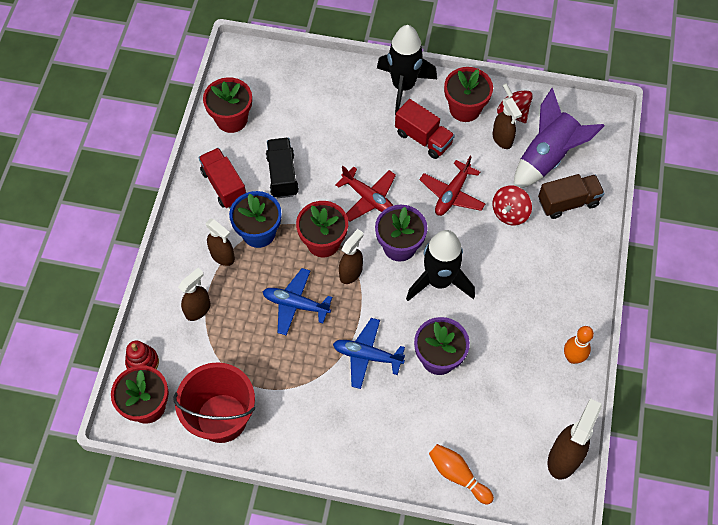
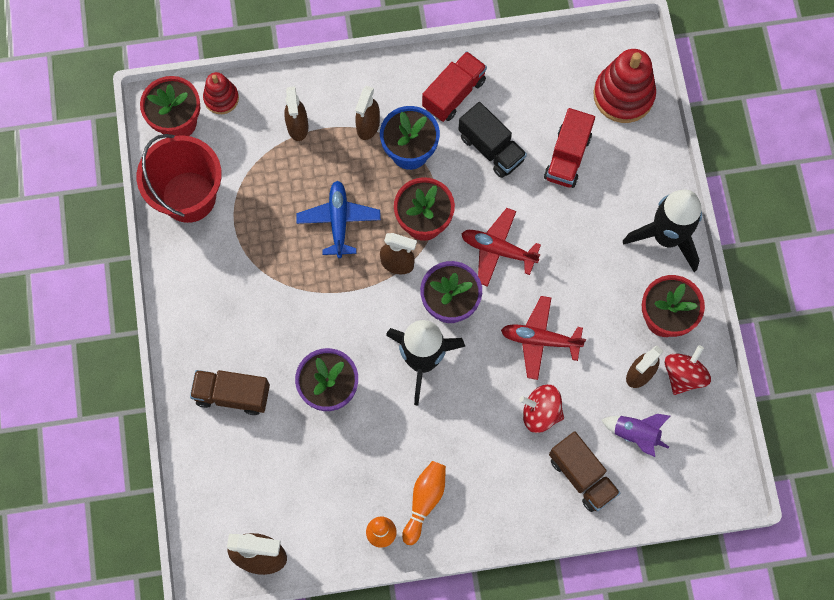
camera: 70 degrees right, 10 degrees up
brown spray bottle [178,268,210,321] -> brown spray bottle turned 60 degrees clockwise [284,86,308,141]
red flower pot [203,77,252,133] -> none
black truck [266,138,299,198] -> black truck turned 75 degrees clockwise [458,102,527,178]
blue plane [333,318,405,389] -> none
red plane [335,166,396,222] -> red plane turned 90 degrees clockwise [461,208,541,287]
red truck [395,99,455,159] -> red truck moved to [544,108,595,188]
orange bowling pin [429,444,494,505] -> orange bowling pin moved to [402,461,446,545]
purple rocket [514,88,605,188] -> purple rocket [602,414,670,457], size x0.54
none -> brown truck [190,370,270,415]
none -> red stacking toy [593,49,656,123]

